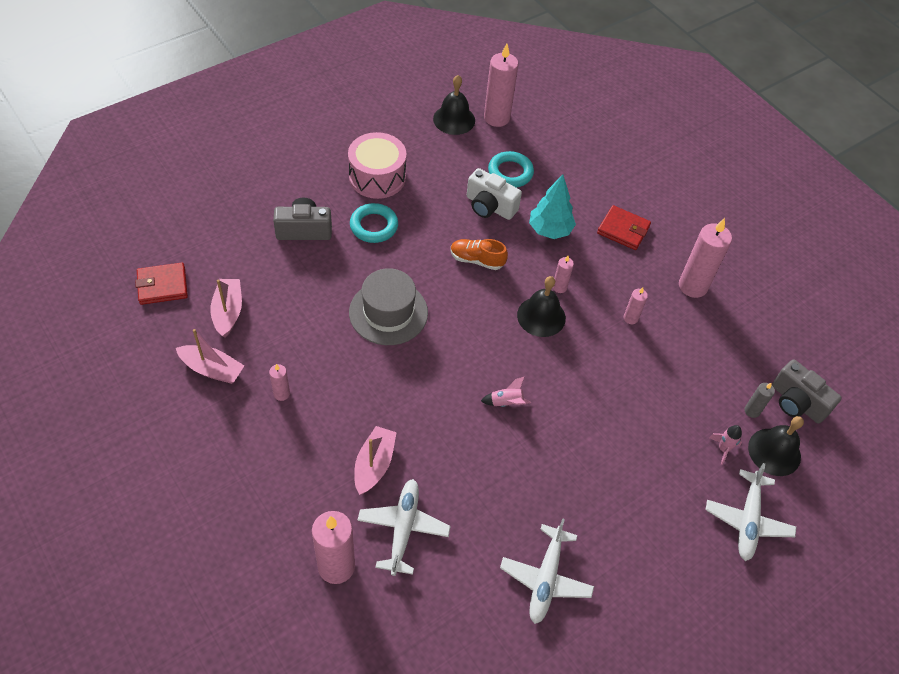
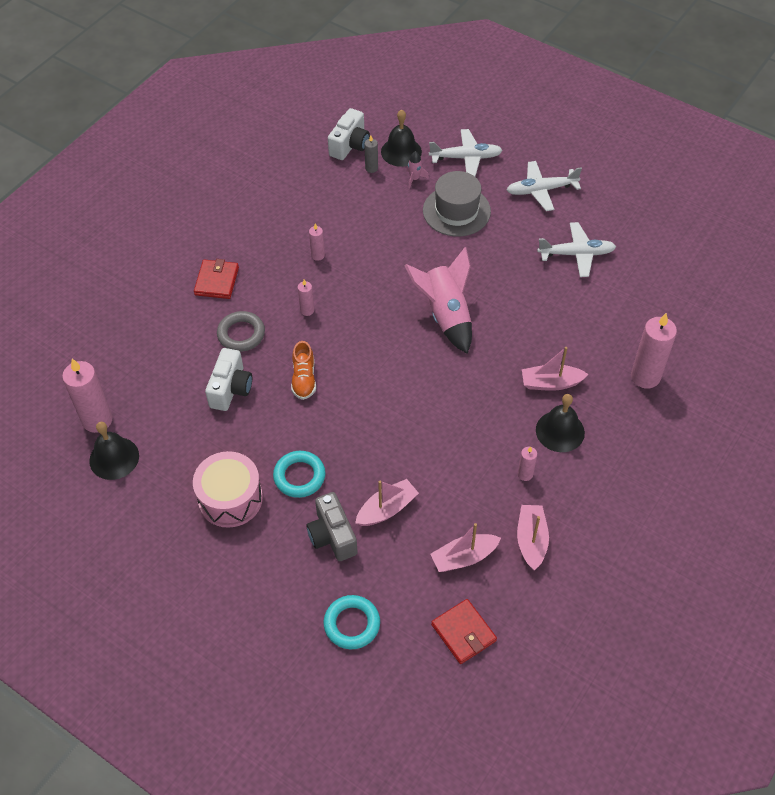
camera: 105 degrees left, 0 degrees up
grey hat [349,268,428,345] -> grey hat moved to [423,171,491,237]
white plane [357,479,451,576] -> white plane moved to [507,161,582,211]
pink rocket [481,376,531,407] -> pink rocket [404,247,472,354], size x2.37
turquoise ring [488,151,534,187] -> turquoise ring moved to [324,595,380,649]
black bell [517,276,566,337] -> black bell moved to [536,394,585,452]
turquoise tree [529,174,576,239] -> grey ring [217,311,265,352]
pink candle [679,218,732,298] -> none
grey camera [772,359,842,423] -> white camera [328,108,370,160]
none -> pink boat [355,479,419,526]

